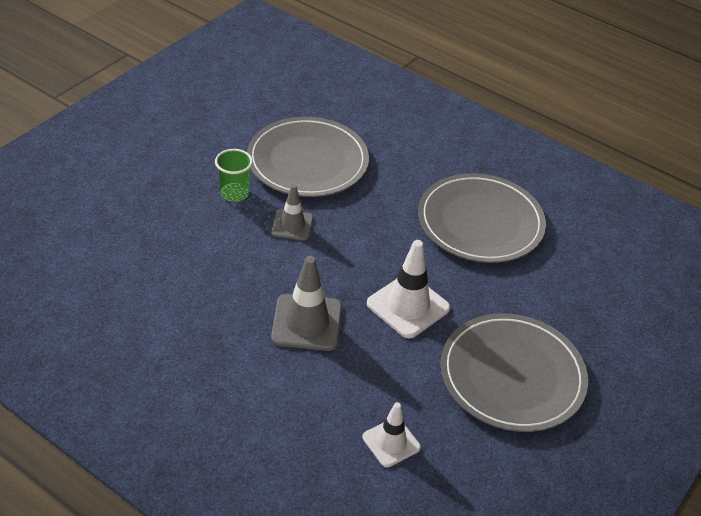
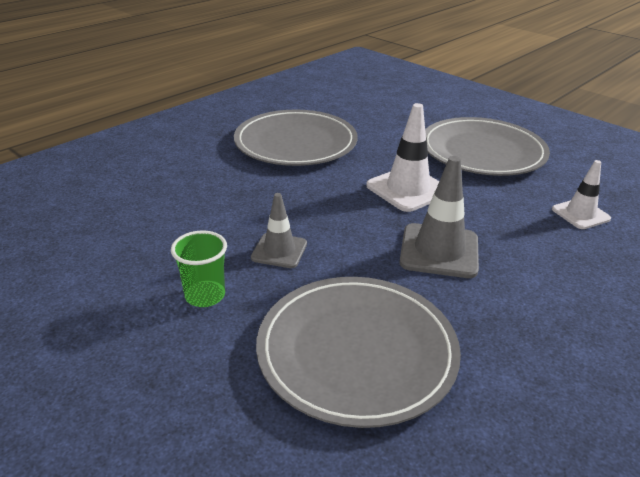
camera: 80 degrees left, 10 degrees down
grey plate [247,117,369,197] -> grey plate moved to [256,277,461,428]

